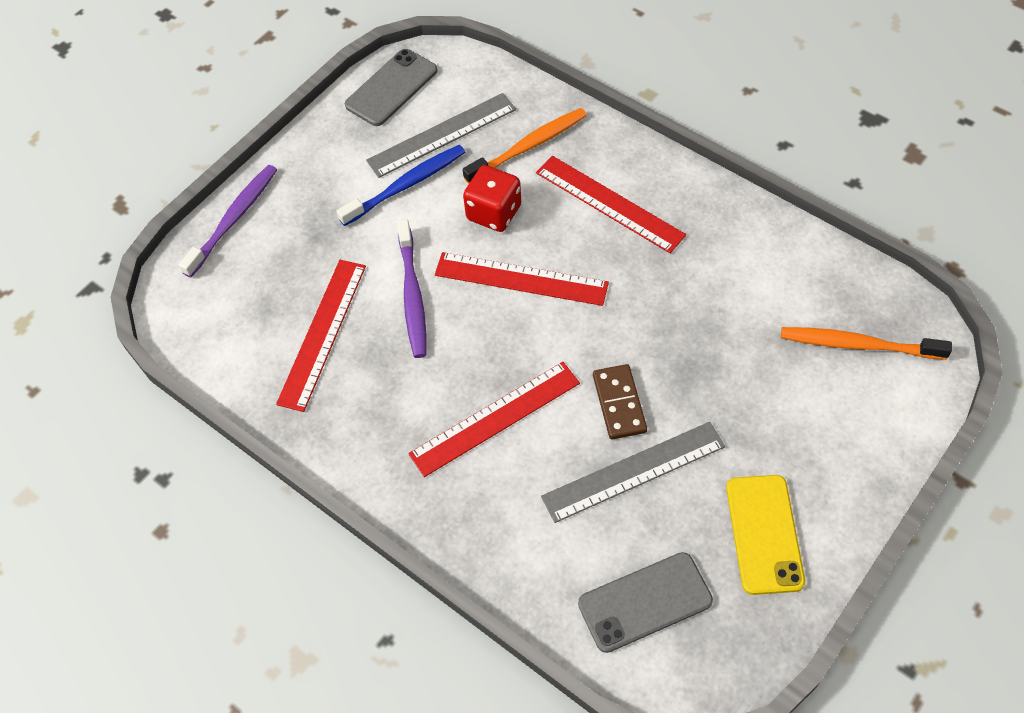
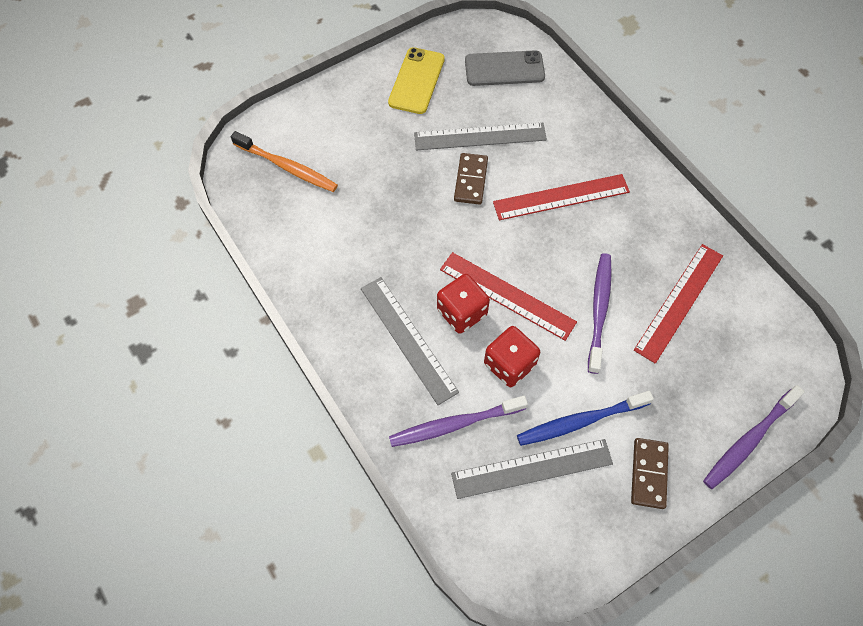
camera: 165 degrees left, 5 degrees up
grey phone [345,49,437,126] -> none
orange toothbrush [463,108,587,184] -> purple toothbrush [389,396,528,447]
red ruler [536,156,686,253] -> grey ruler [361,277,459,405]
none -> red dice [437,274,490,334]
none -> brown domino [631,438,669,509]

